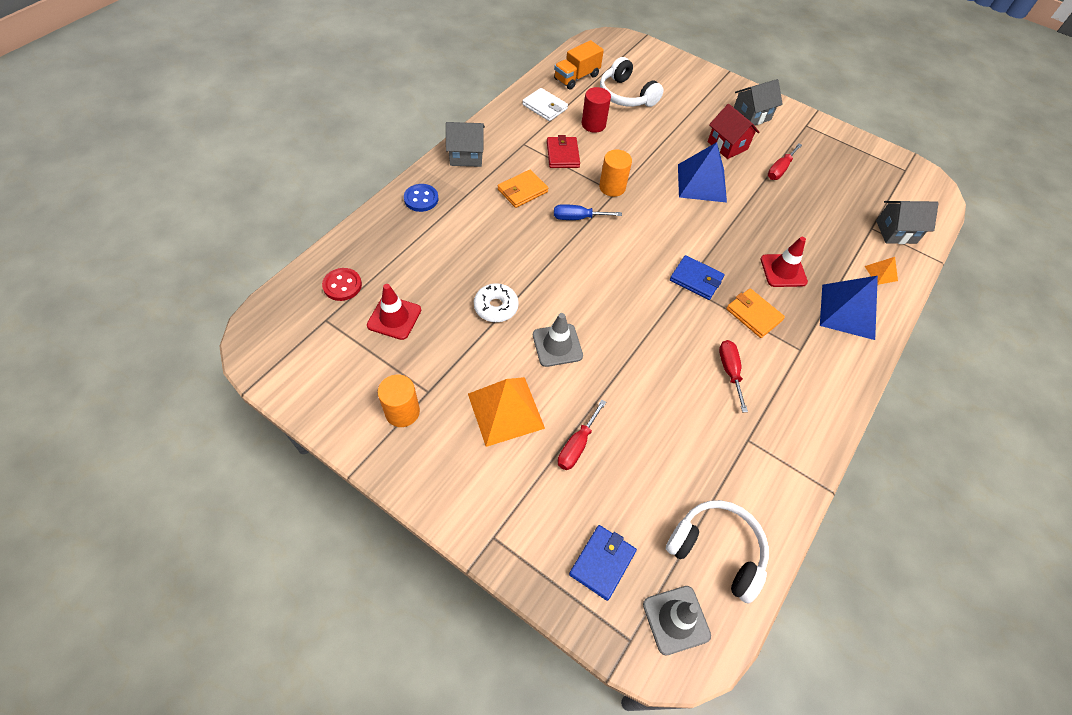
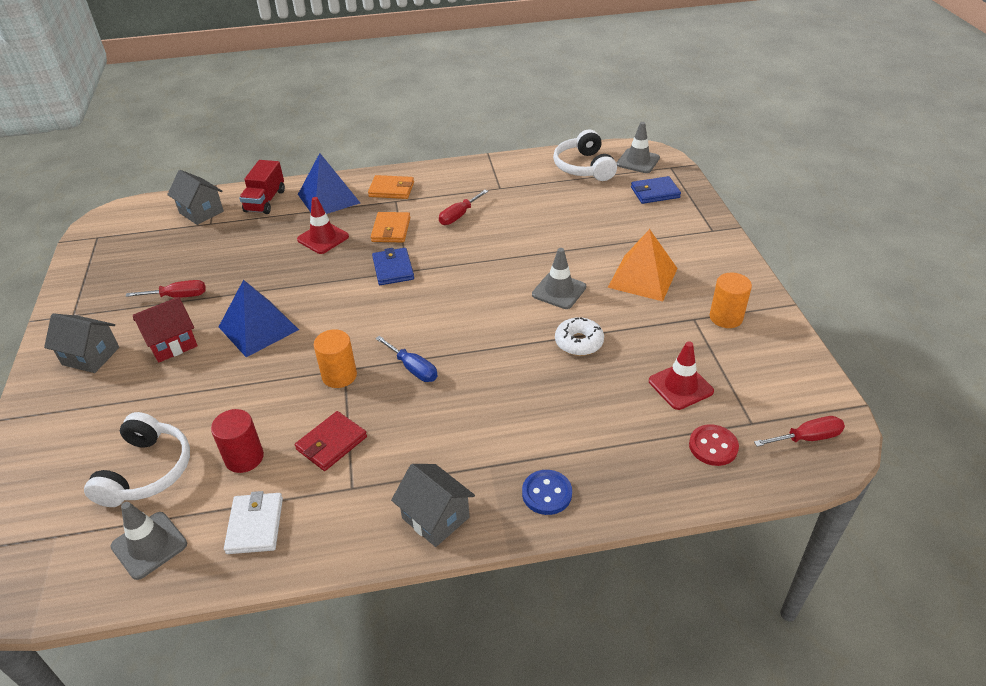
camera: 130 degrees left, 15 degrees down
orange wallet [498,170,548,208] -> orange wallet moved to [368,175,414,199]
orange truck [554,40,604,90] -> grey traffic cone [111,502,187,580]
red screwdriver [558,400,606,470] -> red screwdriver moved to [754,416,845,447]
red house [708,104,759,159] -> red house turned 45 degrees clockwise [133,297,198,363]
orange pyramid [864,257,898,285] -> red truck [239,160,285,214]

